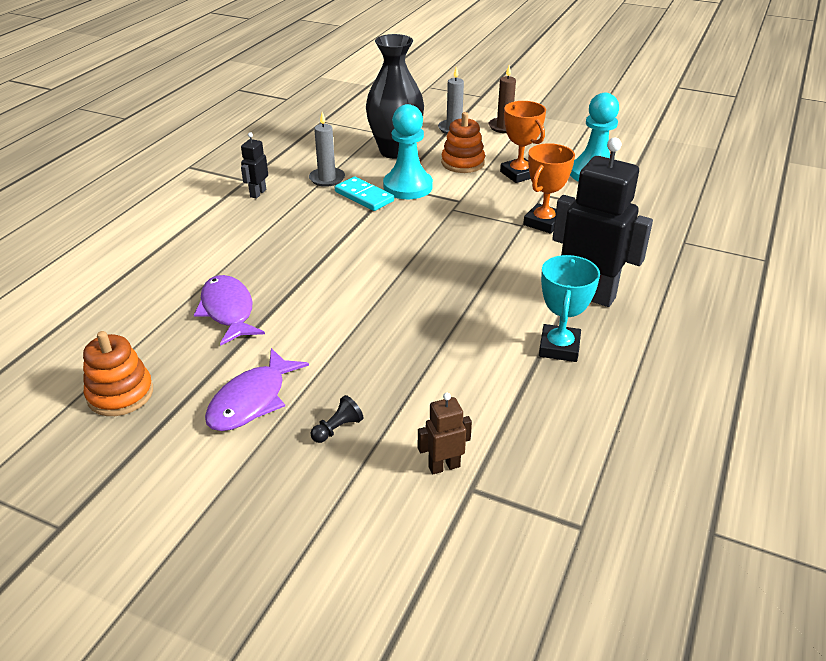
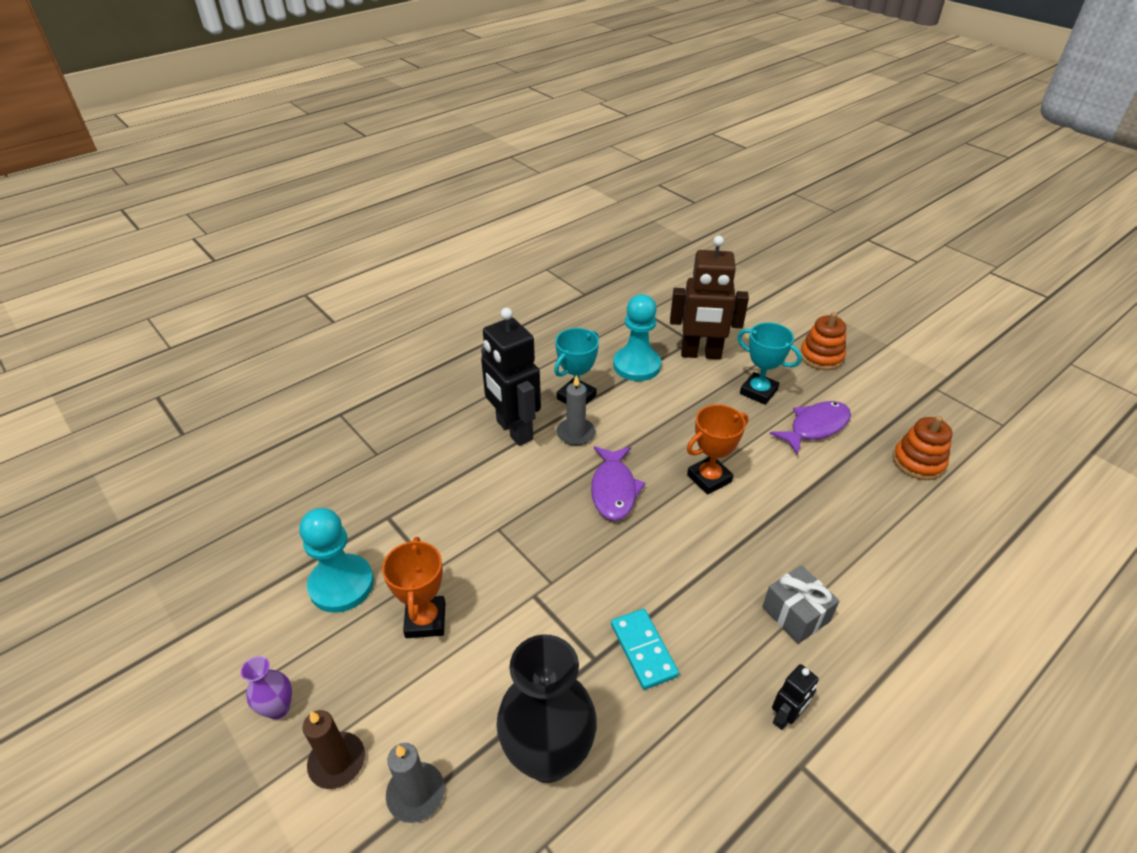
camera: 155 degrees left, 5 degrees up
purple fish [194,275,265,346] -> purple fish moved to [591,446,646,521]
grey candle [309,112,345,187] -> grey candle moved to [556,375,595,446]
black pawn [310,395,363,443] -> turquoise trophy [737,322,802,405]
turquoise pawn [383,104,433,199] -> turquoise pawn moved to [613,294,661,381]
brown robot [418,393,472,474] -> brown robot [670,236,749,359], size x2.15
orange stacking toy [441,112,485,173] -> orange stacking toy moved to [800,312,846,370]
orange trophy [523,143,575,234] -> orange trophy moved to [687,405,748,495]
none -> purple vase [241,656,292,719]
none -> grey gift [762,565,839,644]

